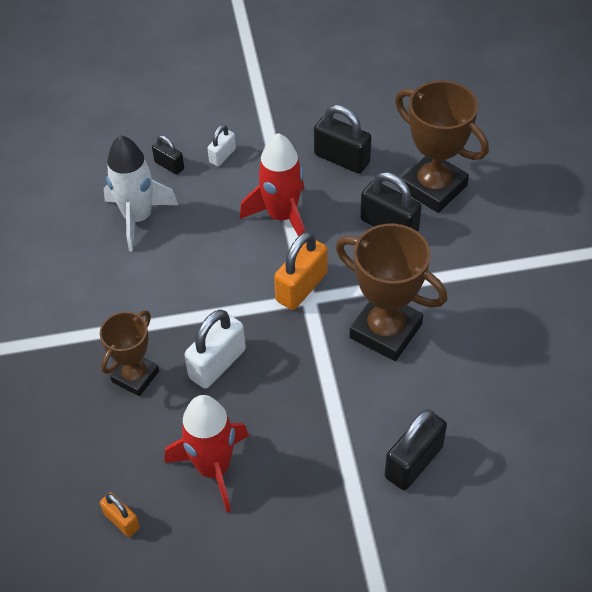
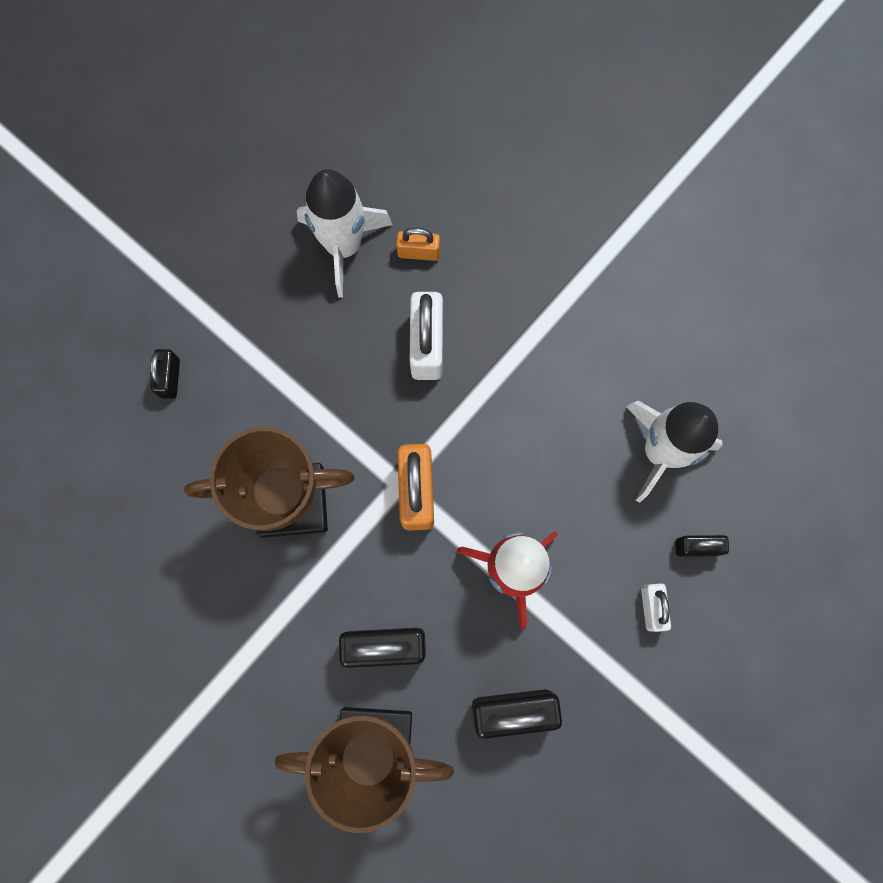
camera: 140 degrees right, 25 degrees up
brown trophy [100,310,159,396] -> none
orange padlock [100,493,140,537] -> orange padlock moved to [396,228,440,261]
red rocket [165,395,249,513] -> white rocket [297,169,393,298]
black padlock [385,409,447,490] -> black padlock [151,349,180,399], size x0.57

